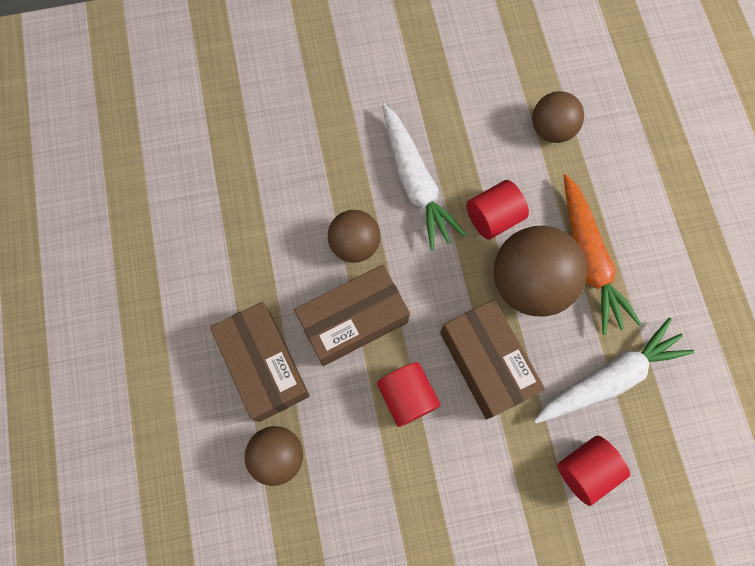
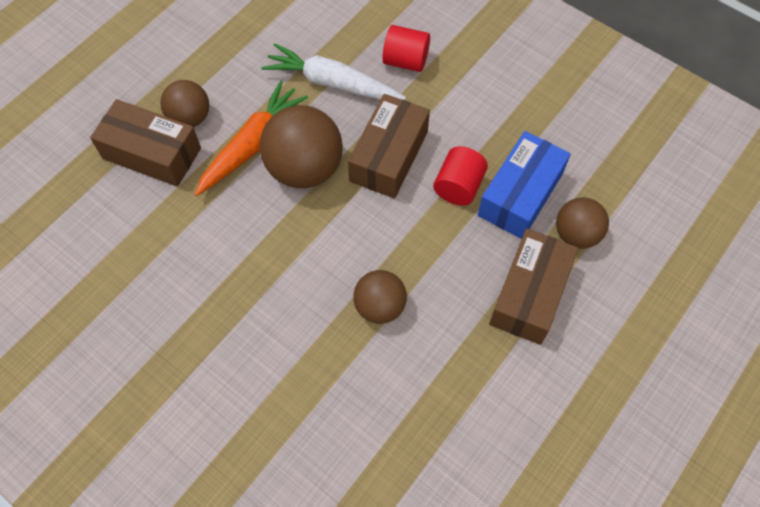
camera: 130 degrees left, 10 degrees down
brown box [294,265,410,366] -> brown box moved to [90,99,201,187]
white carrot [382,104,467,250] -> none
red cylinder [467,180,529,240] -> none
brown ball [532,91,584,143] -> brown ball moved to [160,80,209,127]
none -> blue box [478,131,571,239]

